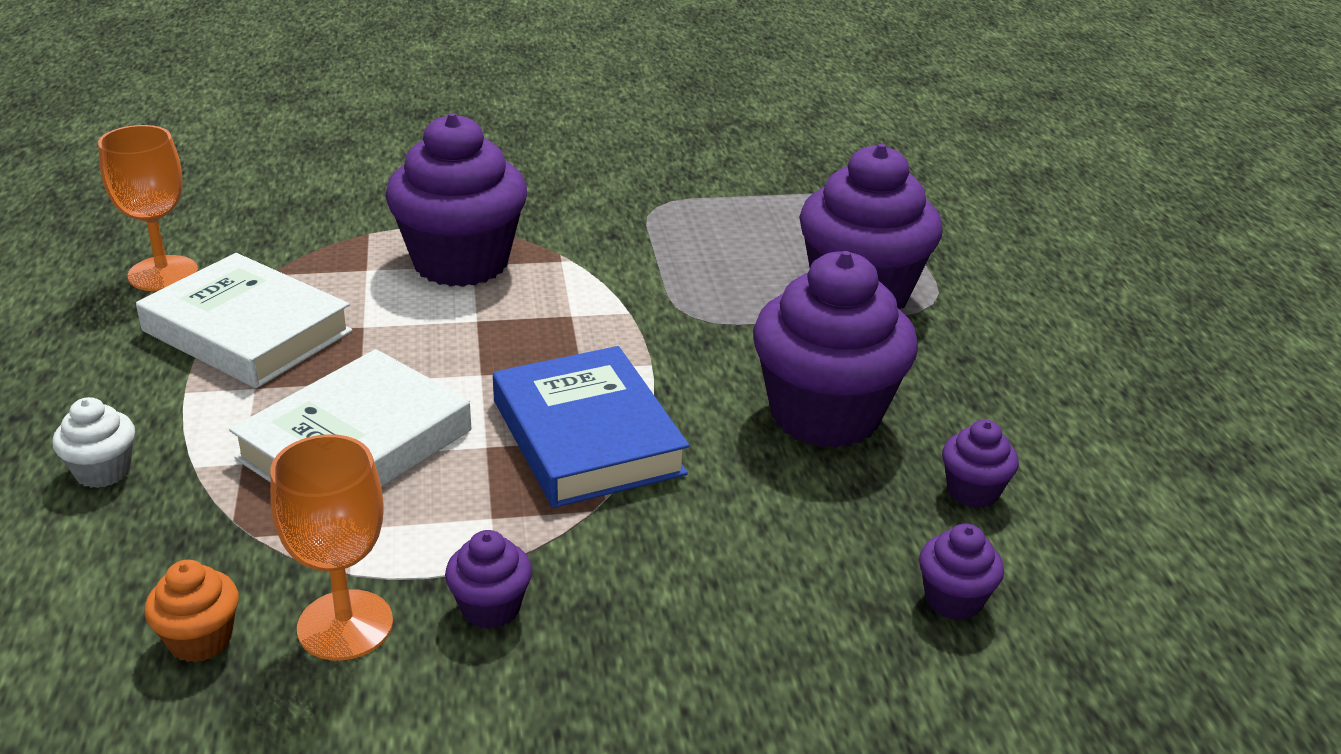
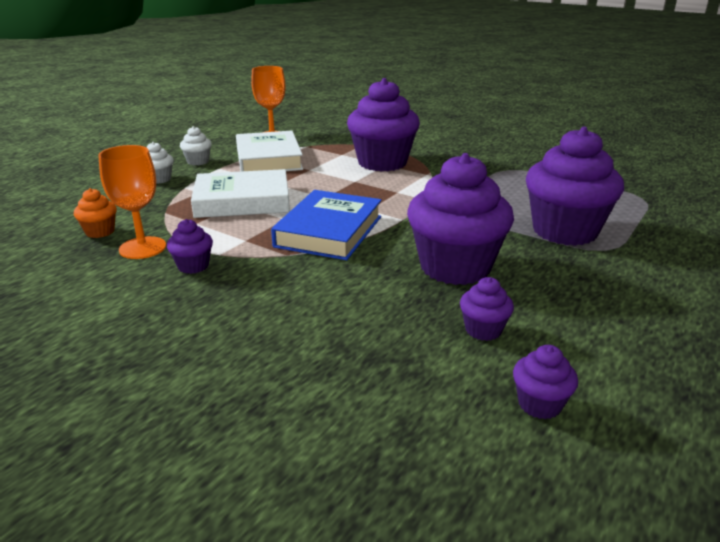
camera: 45 degrees right, 5 degrees down
purple cupcake [919,524,1004,620] -> purple cupcake moved to [513,345,578,419]
none -> white cupcake [180,126,212,165]

